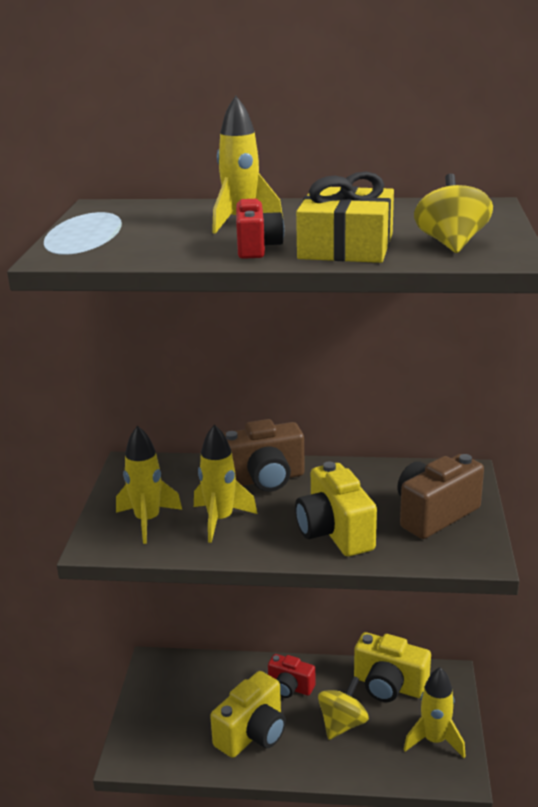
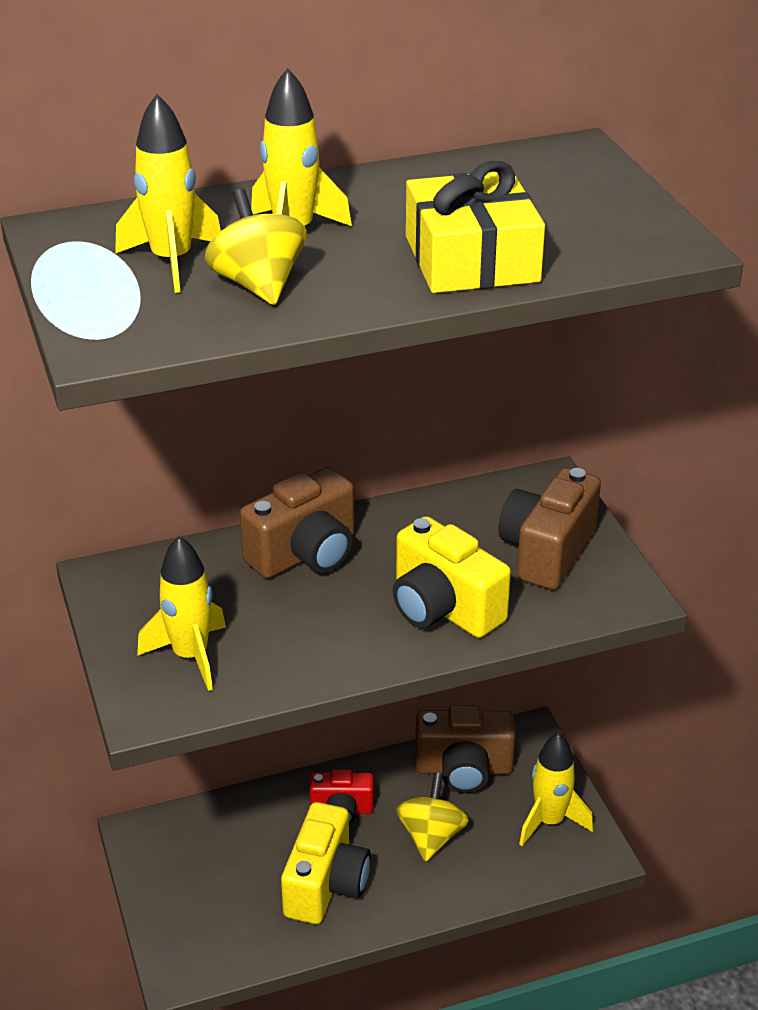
camera: 25 degrees left, 10 degrees up
yellow rocket [194,424,257,543] -> yellow rocket moved to [115,94,221,293]
red camera [236,199,284,259] -> none
yellow camera [354,632,431,702] -> brown camera [415,705,515,793]
yellow spinning top [414,174,493,253] -> yellow spinning top moved to [205,189,307,305]

